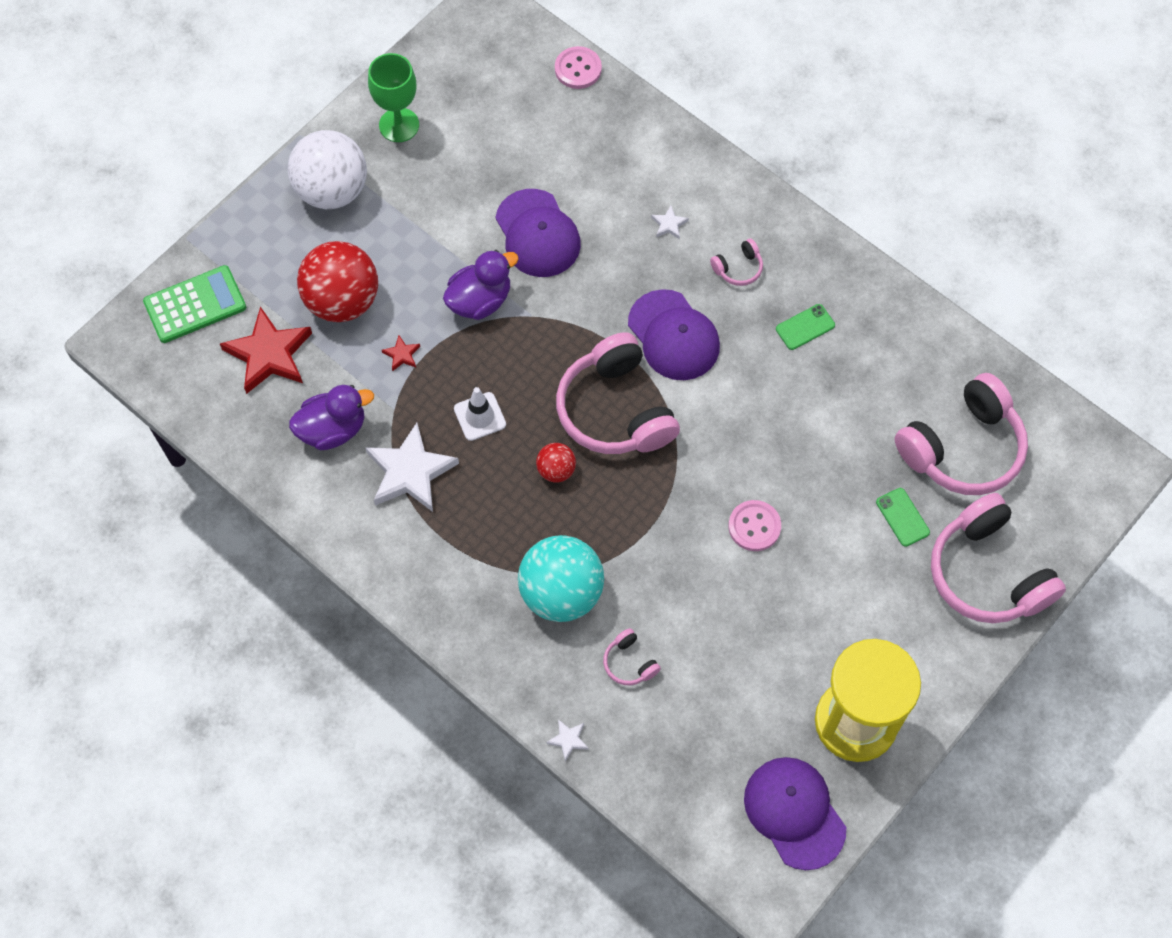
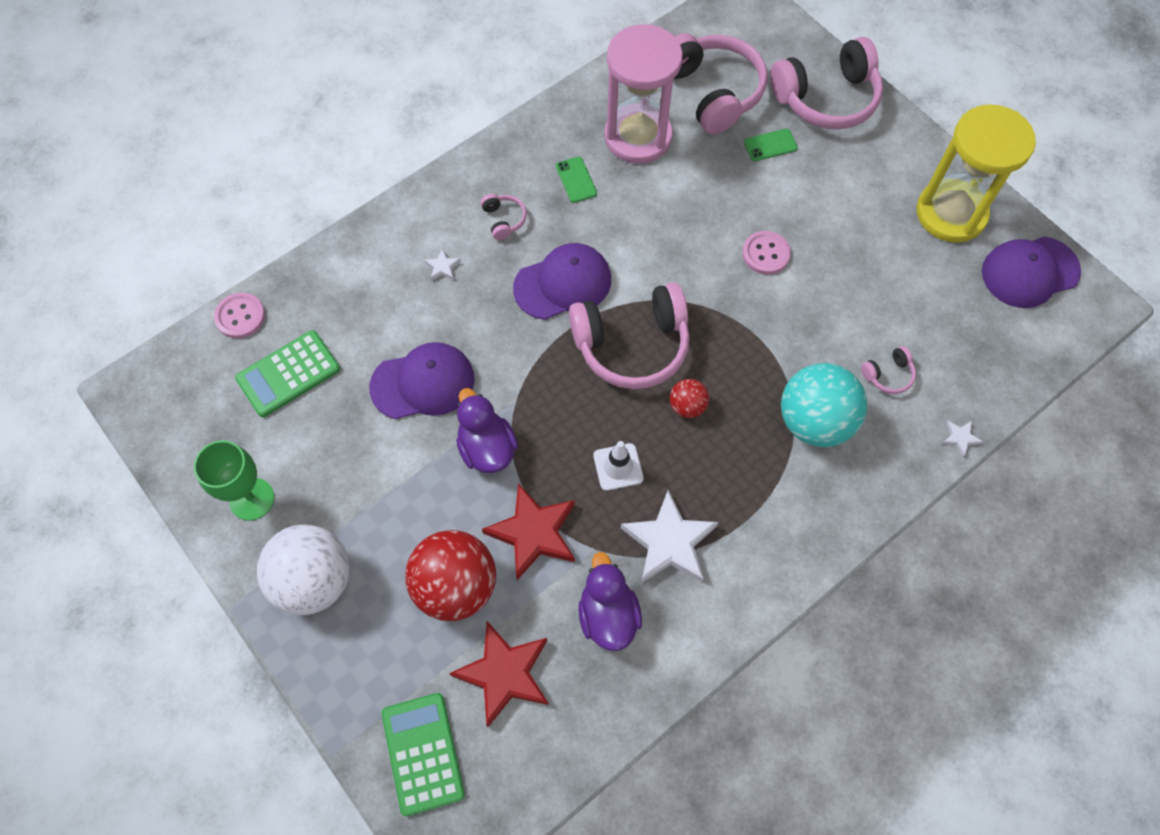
camera: 80 degrees left, 0 degrees up
red star [382,335,420,371] -> red star [482,483,575,580], size x2.36
none -> green calculator [235,330,340,417]
none -> pink hourglass [604,24,683,164]

